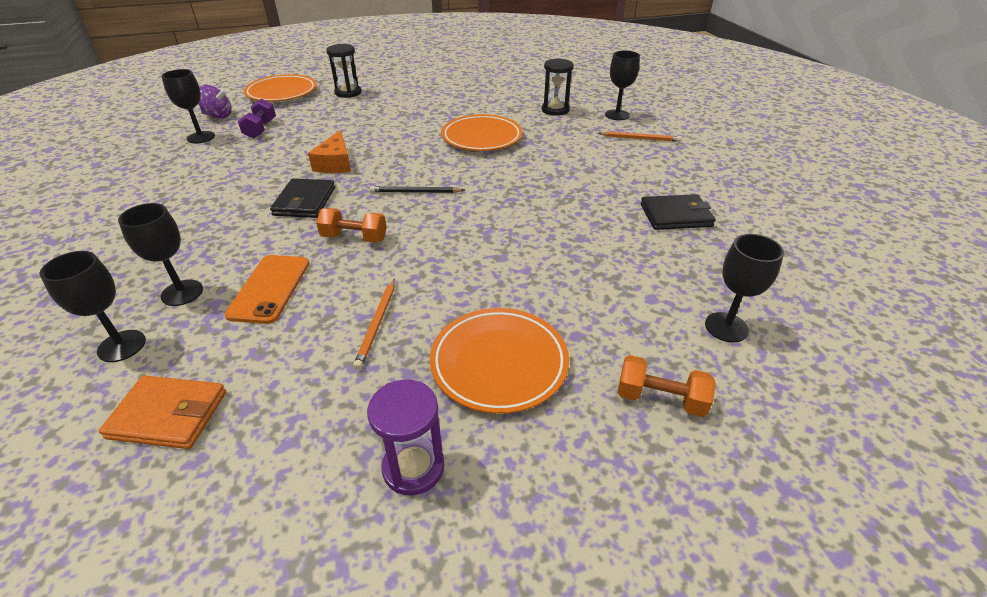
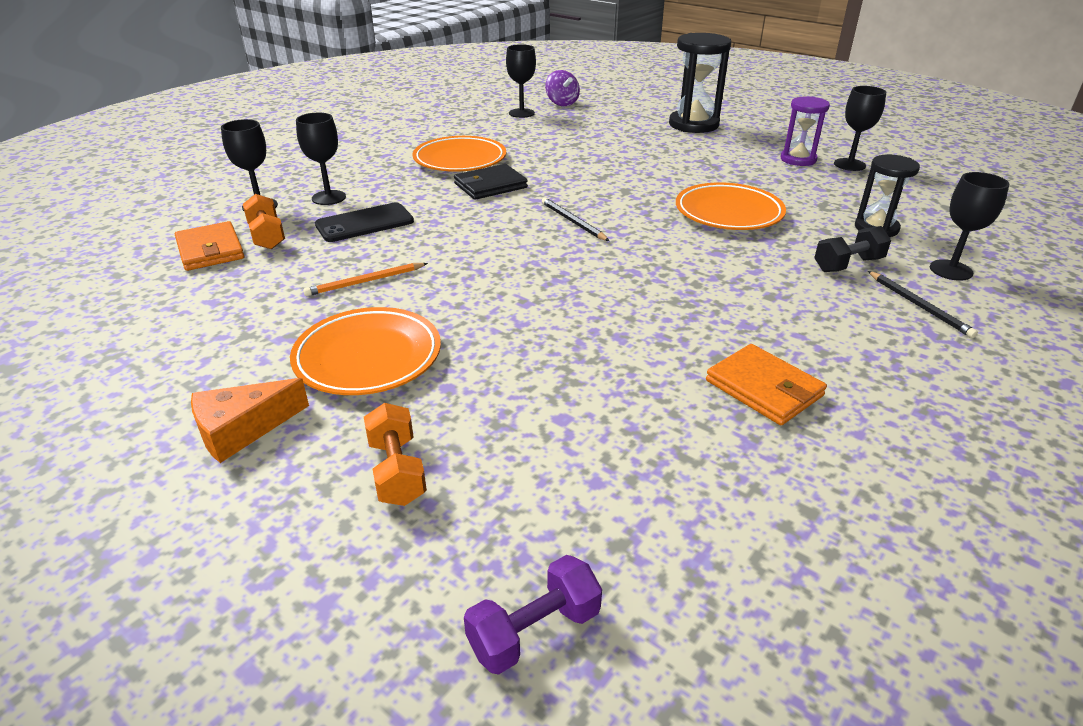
camera: 55 degrees right, 5 degrees down
orange phone [224,255,310,324] -> black phone [315,202,414,242]
purple dumbbell [238,99,276,139] -> purple dumbbell moved to [464,555,602,675]
orange plate [244,74,317,102] -> orange plate moved to [413,136,506,172]
orange cheese [308,130,351,173] -> orange cheese moved to [191,378,309,463]
orange dumbbell [316,208,387,243] -> orange dumbbell moved to [243,194,285,249]
black hourglass [326,44,361,98] -> black hourglass [669,33,731,133], size x1.58
purple hourglass [367,380,445,496] -> purple hourglass moved to [781,96,830,166]
orange pencil [598,131,681,142] -> black pencil [868,271,978,338]
black wallet [641,194,716,230] -> orange wallet [706,344,827,425]
black goblet [705,234,784,342] -> black goblet moved to [834,86,886,171]
none -> black dumbbell [814,226,891,272]

